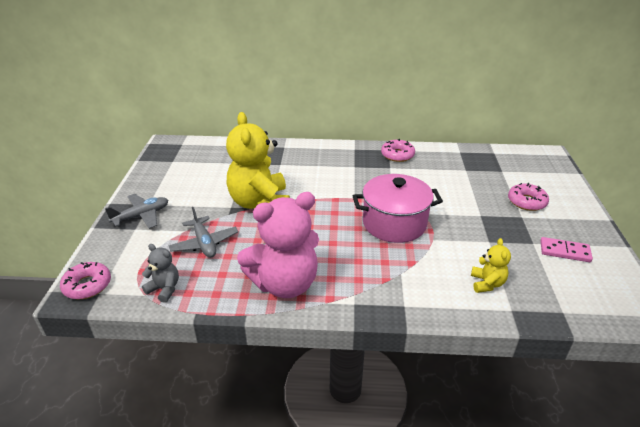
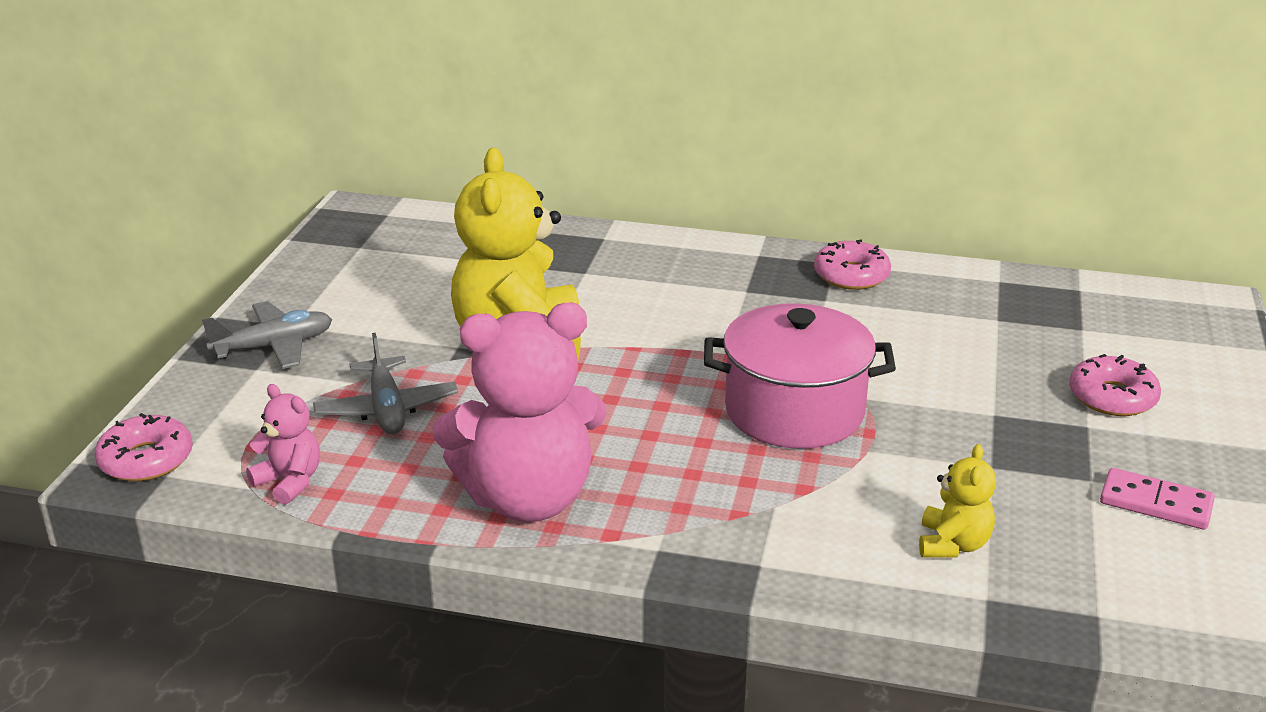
camera: 10 degrees right, 5 degrees down
grey teddy bear [142,244,179,303] -> pink teddy bear [246,384,320,505]

